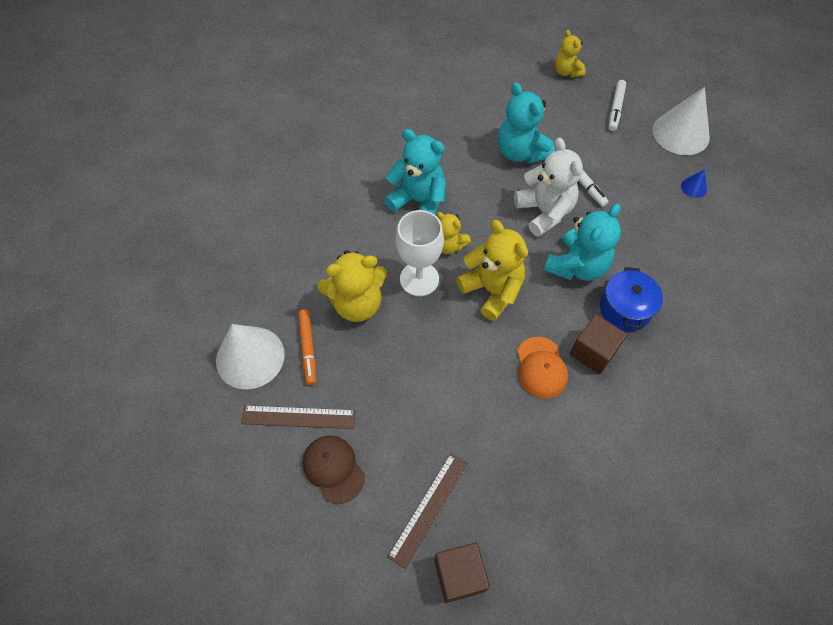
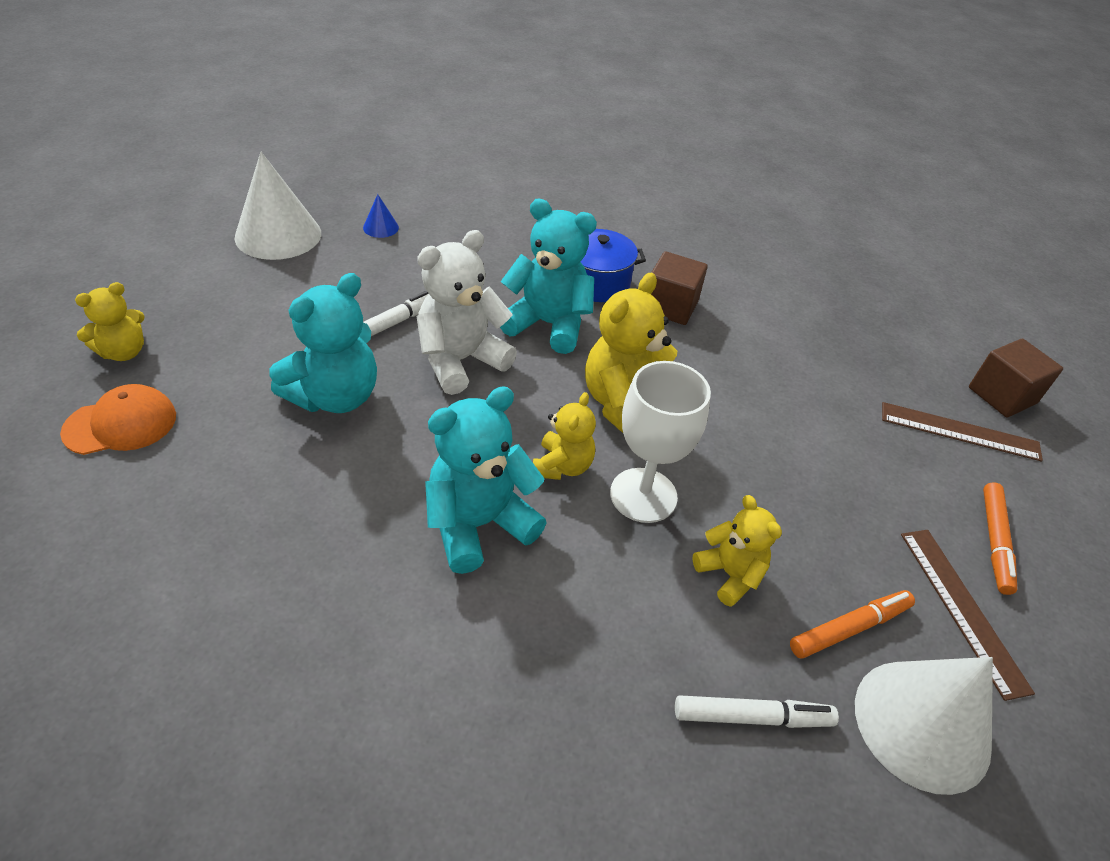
camera: 110 degrees left, 15 degrees down
brown cap [303,435,365,504] -> orange marker [983,482,1017,595]
yellow teddy bear [317,250,387,322] -> yellow teddy bear [692,495,782,607], size x0.60
turquoise teddy bear [384,129,446,215] -> turquoise teddy bear turned 45 degrees clockwise [425,386,547,574]
orange cap [517,337,568,398] -> orange cap moved to [60,384,176,455]
white marker [609,80,626,131] -> white marker moved to [675,695,839,728]

